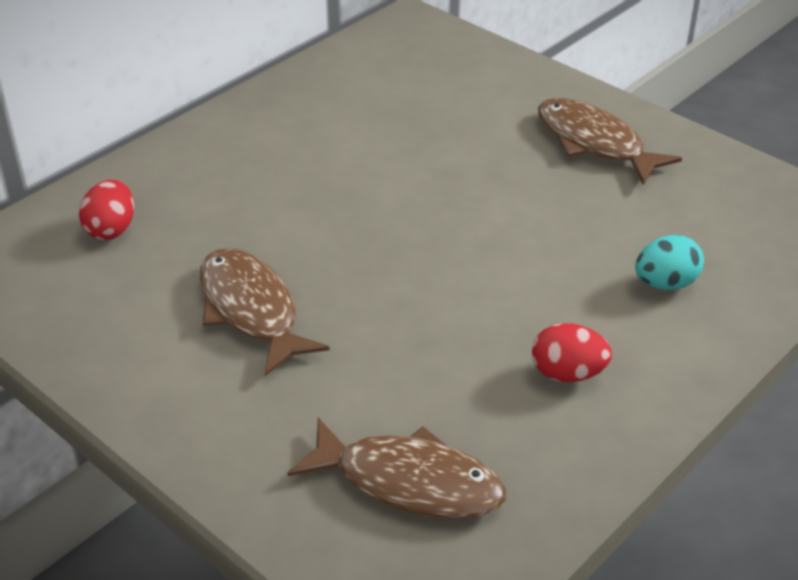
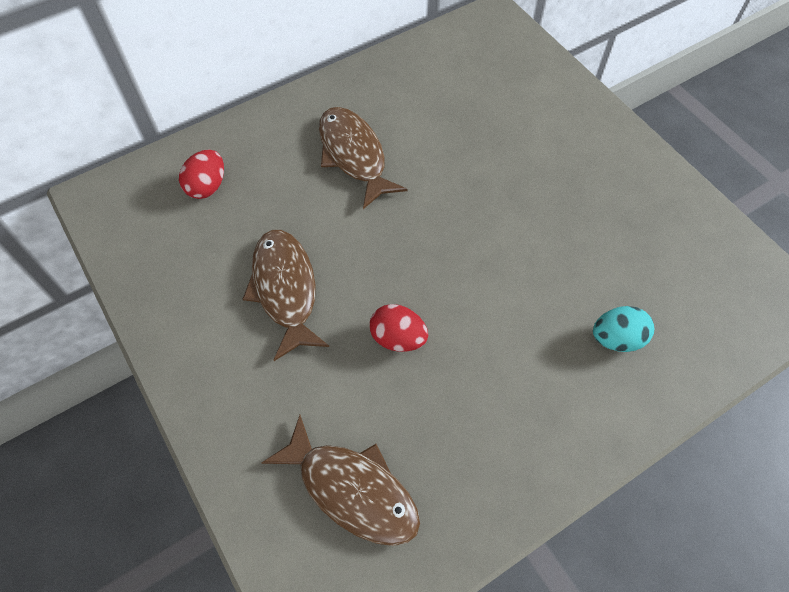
camera: 15 degrees right, 20 degrees up
red egg [532,323,612,382] -> red egg moved to [370,304,428,352]
brown fish [538,98,682,185] -> brown fish moved to [319,107,408,209]

